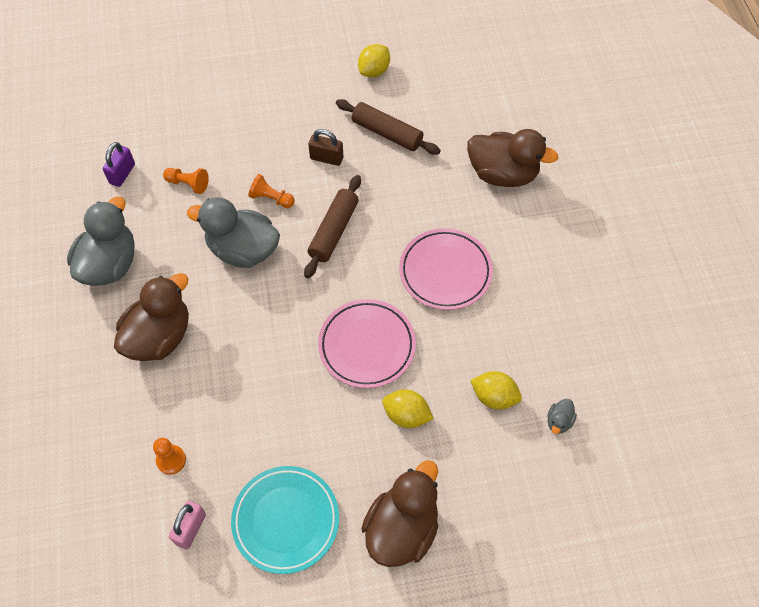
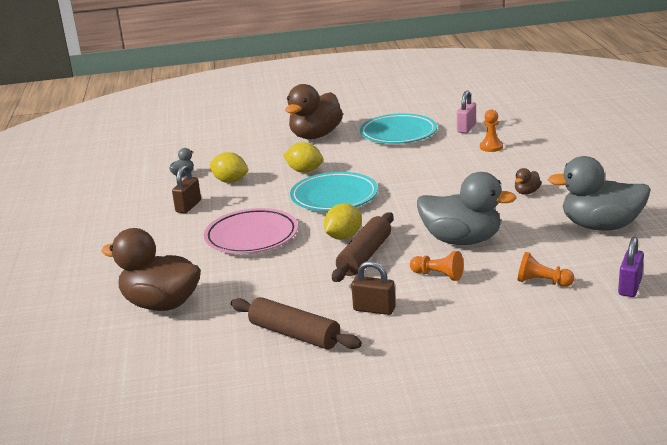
camera: 175 degrees left, 35 degrees down
grey duck [67,197,135,286] -> grey duck turned 75 degrees clockwise [548,156,651,231]
brown duck [114,273,189,361] -> brown duck [515,168,542,195], size x0.42
pink plate [318,299,416,388] -> turquoise plate [290,172,378,211]
yellow lemon [358,44,390,77] -> yellow lemon moved to [324,203,362,240]
none -> brown padlock [172,165,201,213]

